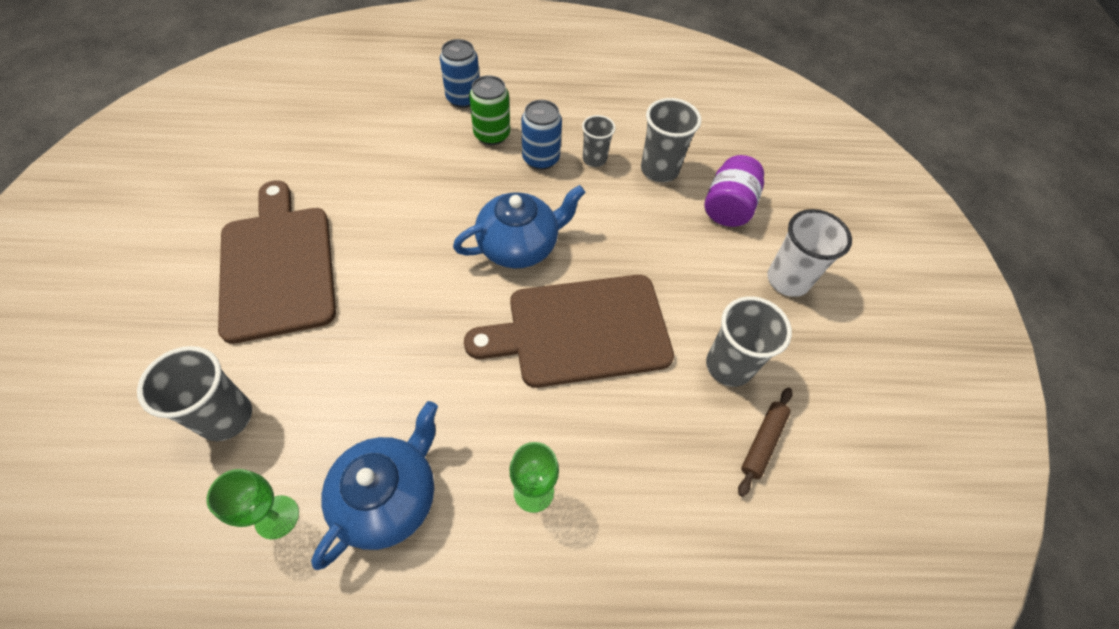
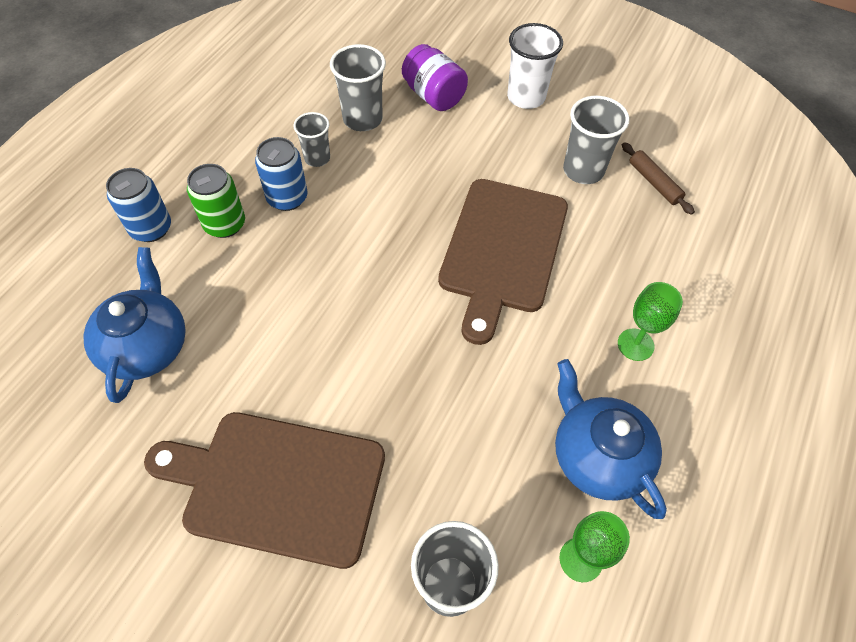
camera: 60 degrees left, 0 degrees up
blue teapot [453,185,586,268] -> blue teapot moved to [83,247,186,403]

